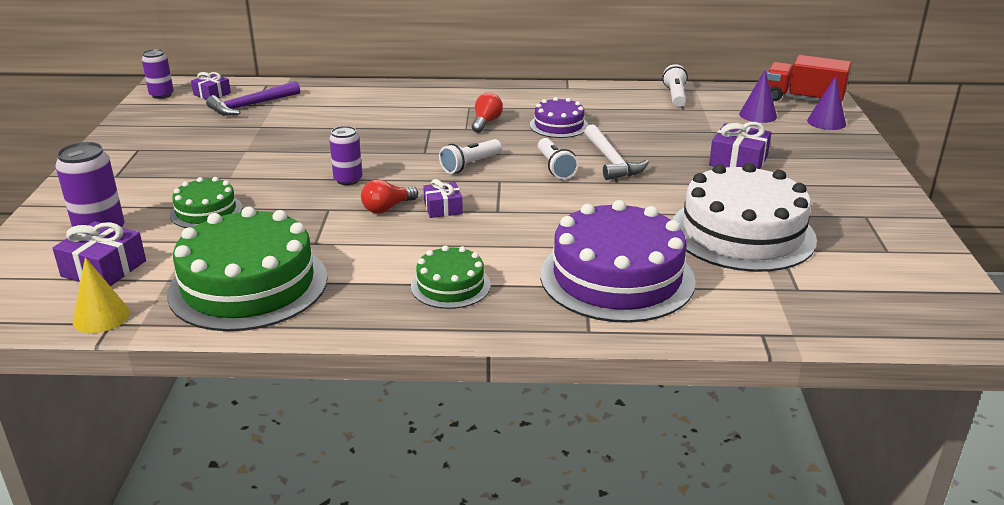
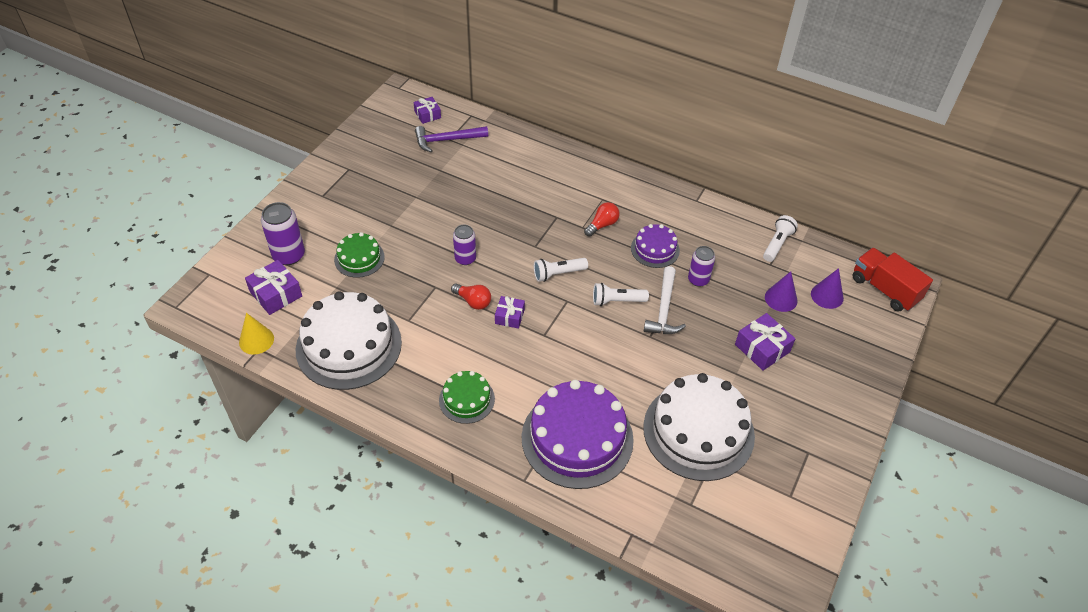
camera: 25 degrees right, 20 degrees up
purple can [142,49,174,99] -> purple can moved to [688,246,715,287]
green cake [167,207,328,331] -> white cake [296,291,402,390]
red light bulb [361,179,418,213] -> red light bulb turned 135 degrees counterclockwise [451,283,491,310]
white flashlight [538,138,578,179] -> white flashlight turned 75 degrees clockwise [593,283,649,306]
purple cone [807,76,846,130] -> purple cone moved to [765,271,798,312]

